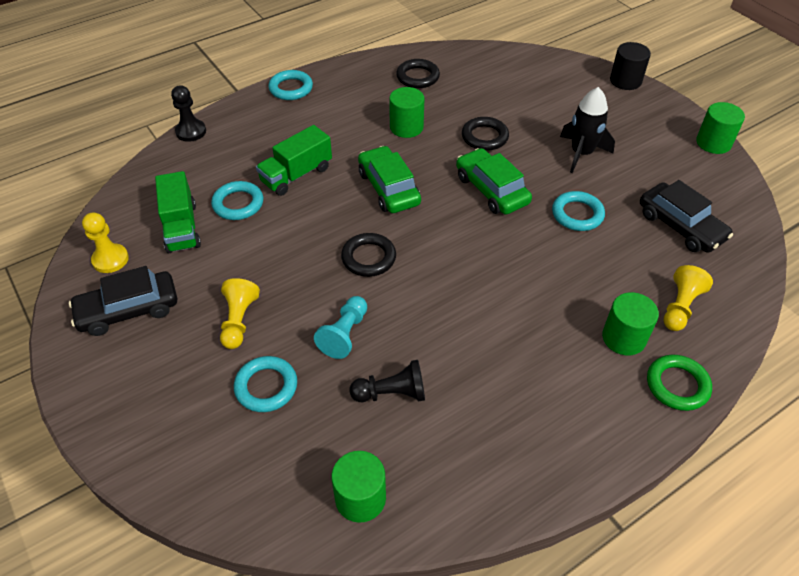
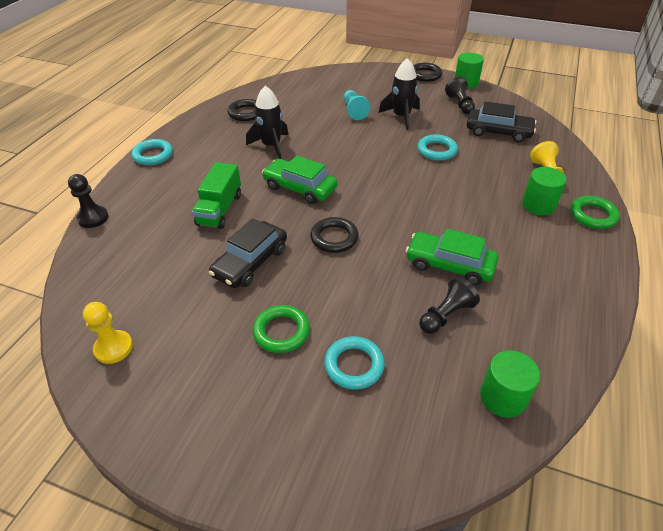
camera: 35 degrees left, 5 degrees down
black car [69,266,177,336] -> black car moved to [209,218,287,288]
green truck [155,171,201,253] -> none
turquoise ring [211,181,263,220] -> none
yellow pawn [220,278,260,349] -> green ring [253,305,310,353]
turquoise pawn [314,296,367,359] -> turquoise pawn moved to [344,90,370,120]
green cylinder [389,87,425,138] -> black rocket [246,86,289,159]
green car [456,148,532,214] -> green car moved to [406,229,499,285]
black ring [462,117,509,151] -> black ring moved to [413,63,442,82]
black cylinder [610,42,651,90] -> none
none -> black pawn [445,77,475,114]

